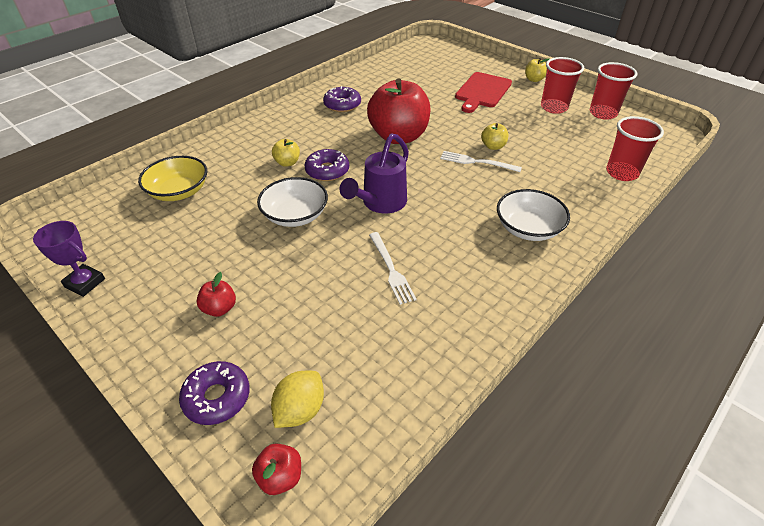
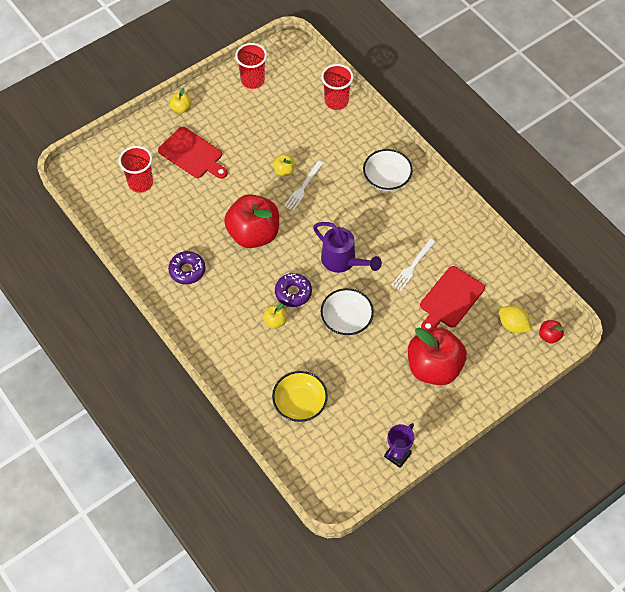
camera: 80 degrees left, 15 degrees up
purple donut [179,361,250,425] -> none
red apple [196,272,236,317] -> red apple [408,327,467,385], size x2.38
white fork [369,232,416,305] -> white fork turned 135 degrees clockwise [392,238,436,291]
red cup [541,57,584,114] -> red cup moved to [119,146,153,193]
none -> red cutting board [420,266,485,330]

